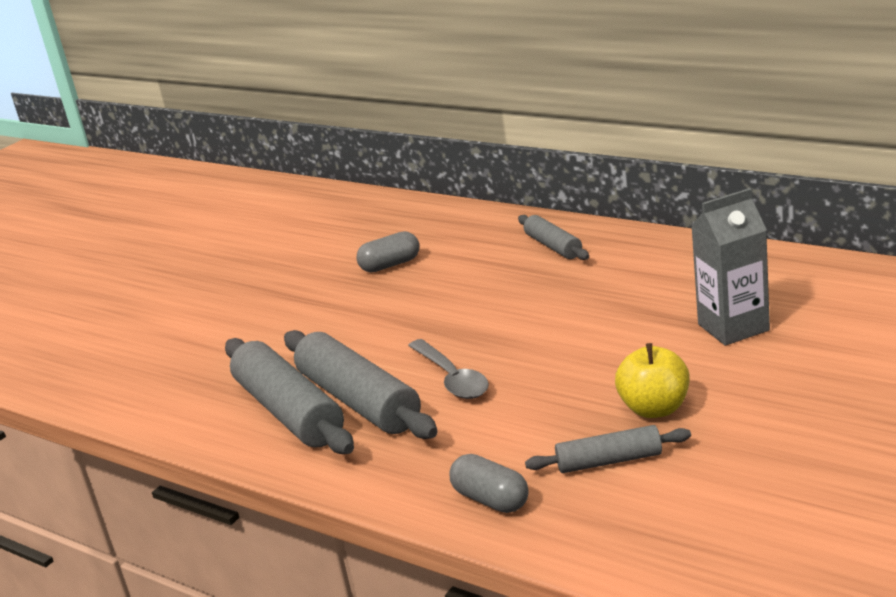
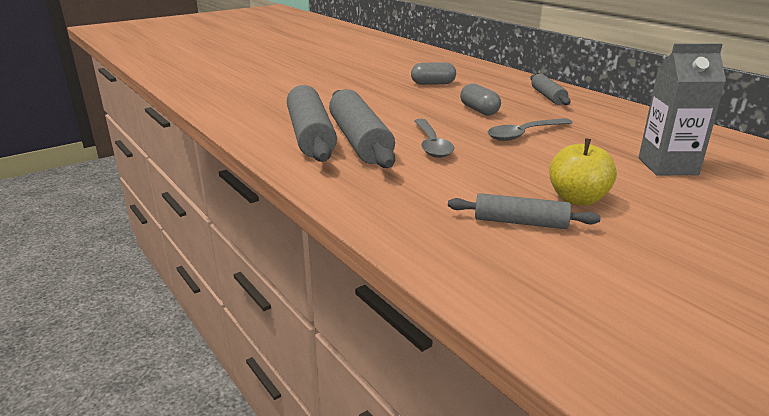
camera: 15 degrees right, 0 degrees up
grey capsule [449,454,528,513] -> grey capsule moved to [460,83,501,115]
none -> grey spoon [488,118,573,141]

